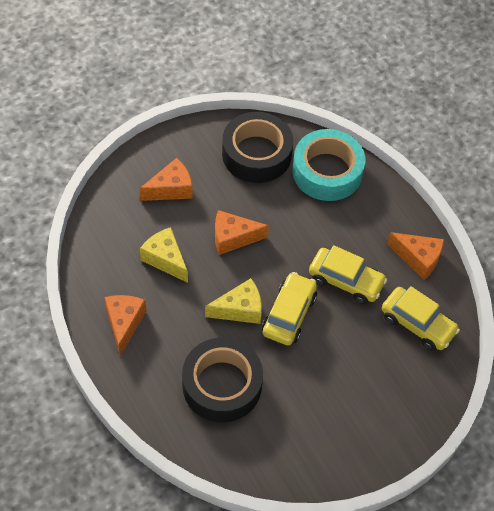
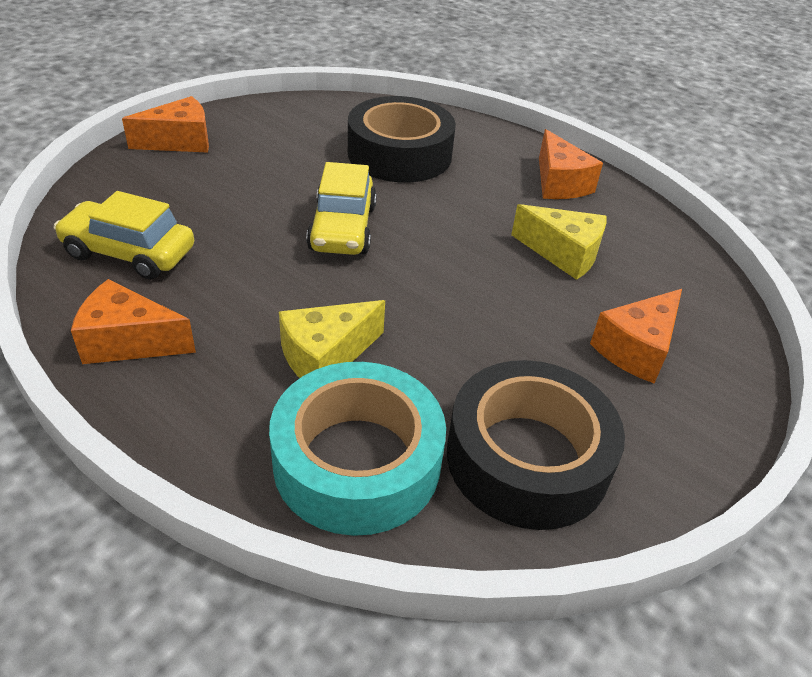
camera: 160 degrees right, 15 degrees down
yellow cheese [205,278,262,324] -> yellow cheese moved to [279,300,385,378]
orange cheese [215,210,269,255] -> orange cheese moved to [122,96,209,153]
yellow car [309,245,387,304] -> none

